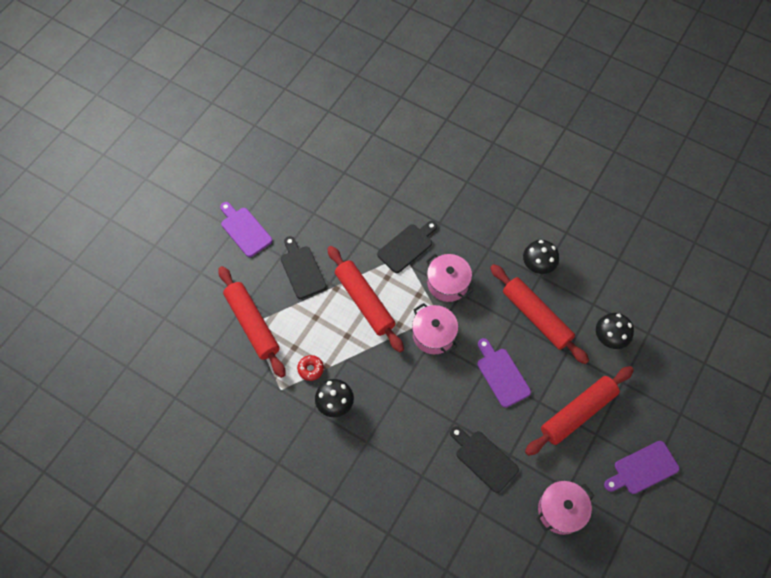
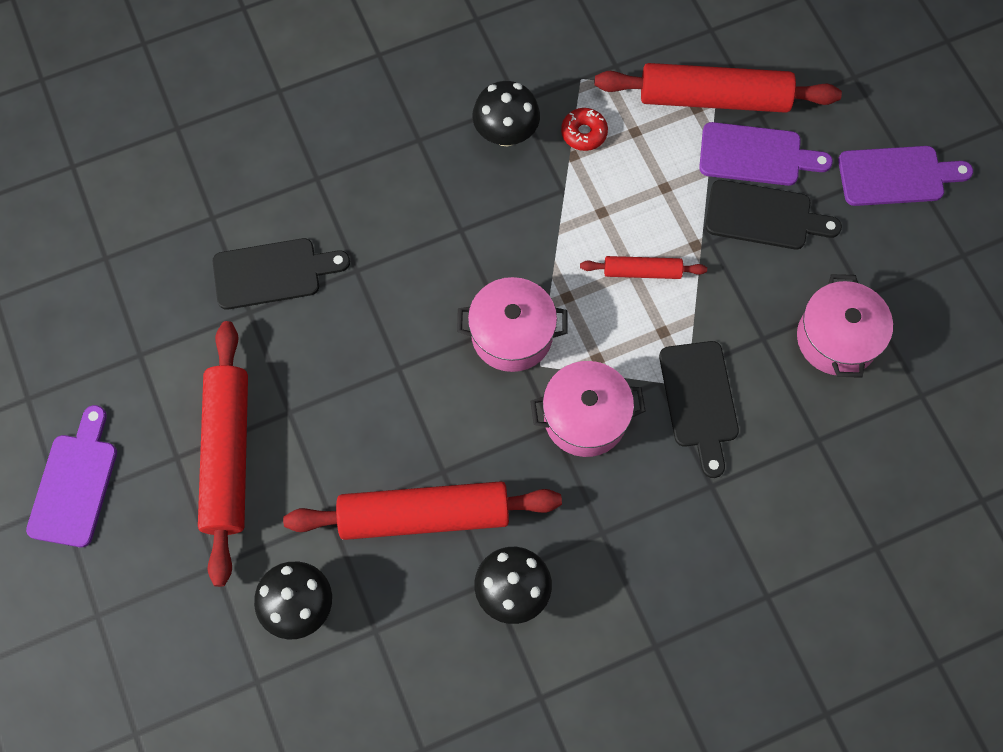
camera: 125 degrees right, 5 degrees up
red rolling pin [327,246,404,352] -> red rolling pin [580,256,707,279], size x0.49
purple cutting board [477,338,531,408] -> purple cutting board moved to [699,122,833,186]
pink pot [536,481,594,535] -> pink pot moved to [797,274,893,378]

